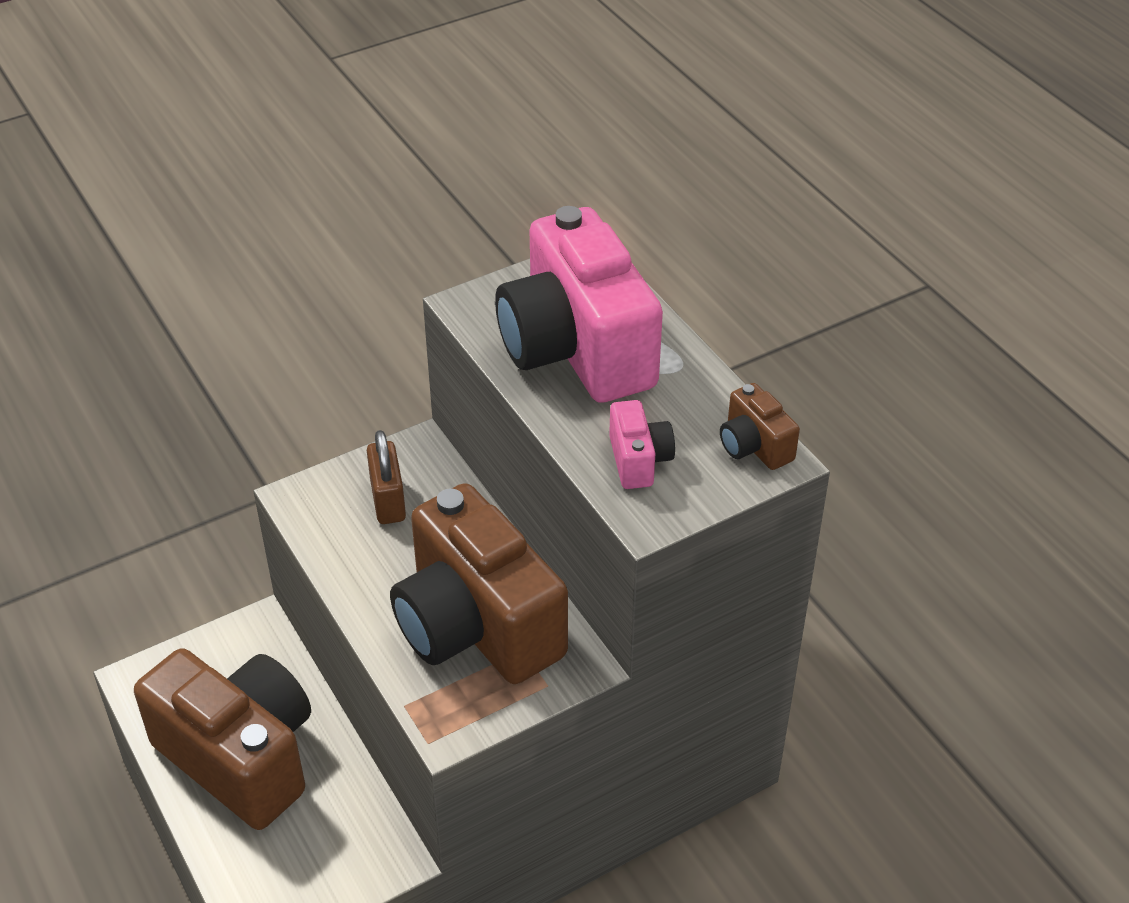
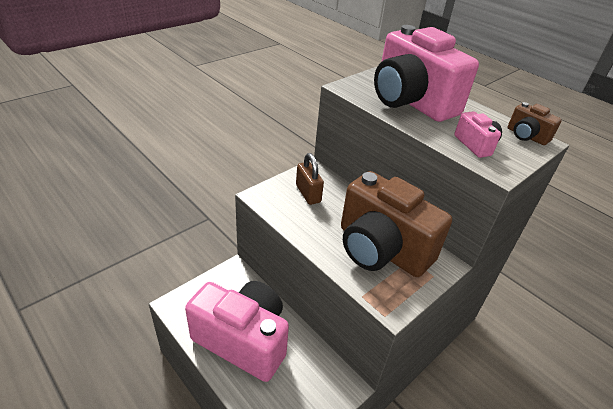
camera: 15 degrees left, 5 degrees down
brown camera [134,648,311,830] -> pink camera [185,281,289,382]

